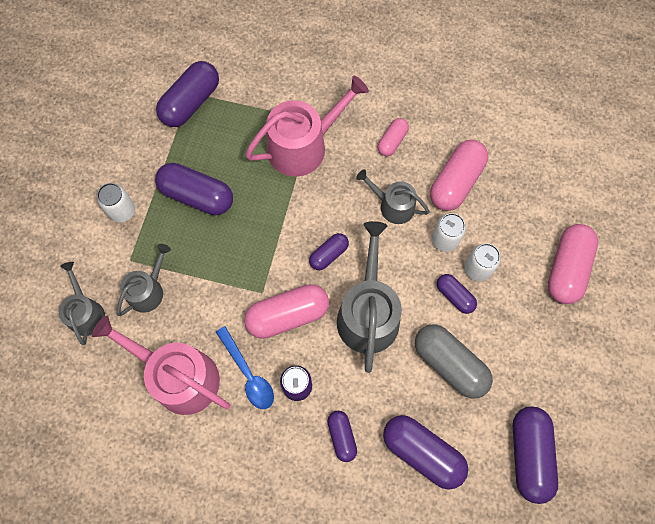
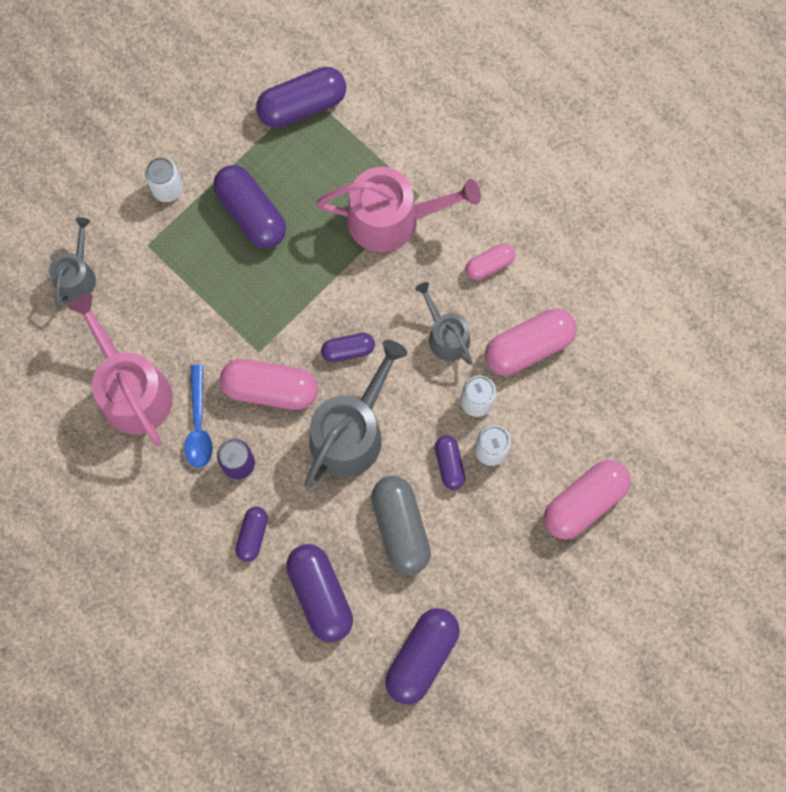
camera: 30 degrees right, 5 degrees up
grey watering can [116,244,171,316] -> none

